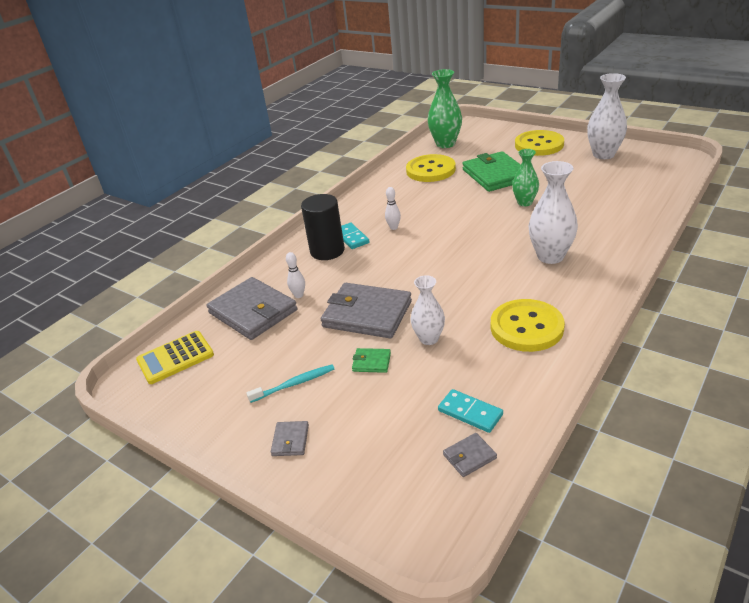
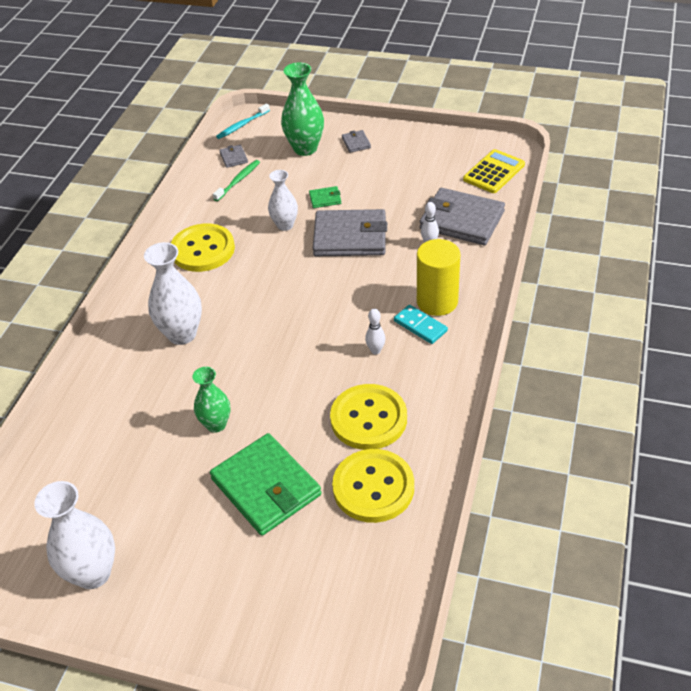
camera: 160 degrees right, 10 degrees up
turquoise toothbrush [246,364,334,403] -> turquoise toothbrush moved to [216,104,270,139]
black cylinder [301,194,345,260] -> yellow cylinder [417,239,460,316]
green vase [428,69,462,148] -> green vase moved to [281,62,324,156]
turquoise domino [438,389,503,433] -> green toothbrush [213,160,260,201]
grey wallet [443,433,497,477] -> grey wallet turned 60 degrees counterclockwise [219,145,248,168]
yellow button [515,130,564,156] -> yellow button moved to [330,384,407,450]

